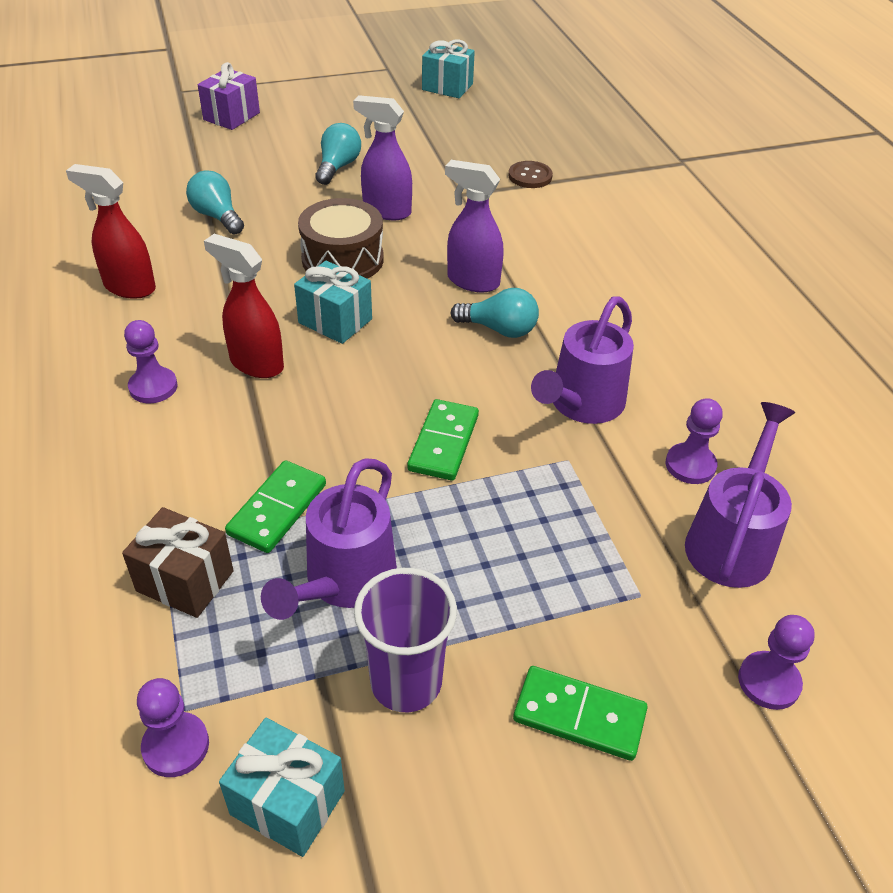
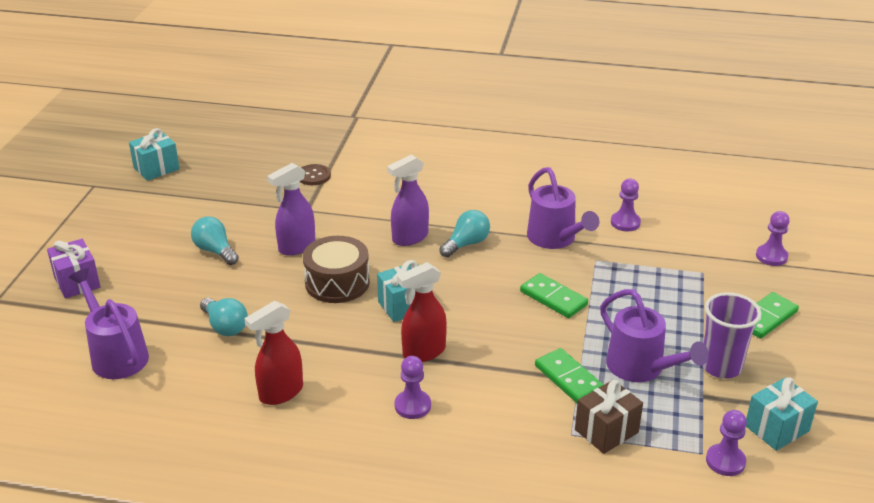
camera: 60 degrees left, 10 degrees down
turquoise light bulb [186,170,244,235] -> turquoise light bulb turned 120 degrees counterclockwise [200,298,248,336]
purple watering can [685,402,795,588] -> purple watering can moved to [68,268,149,379]

